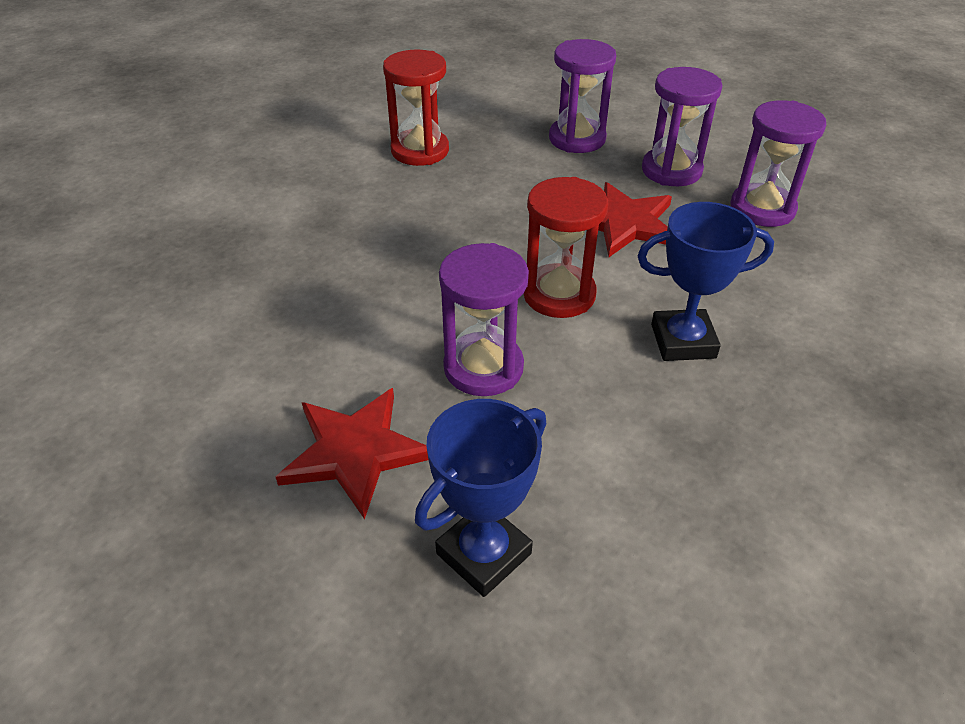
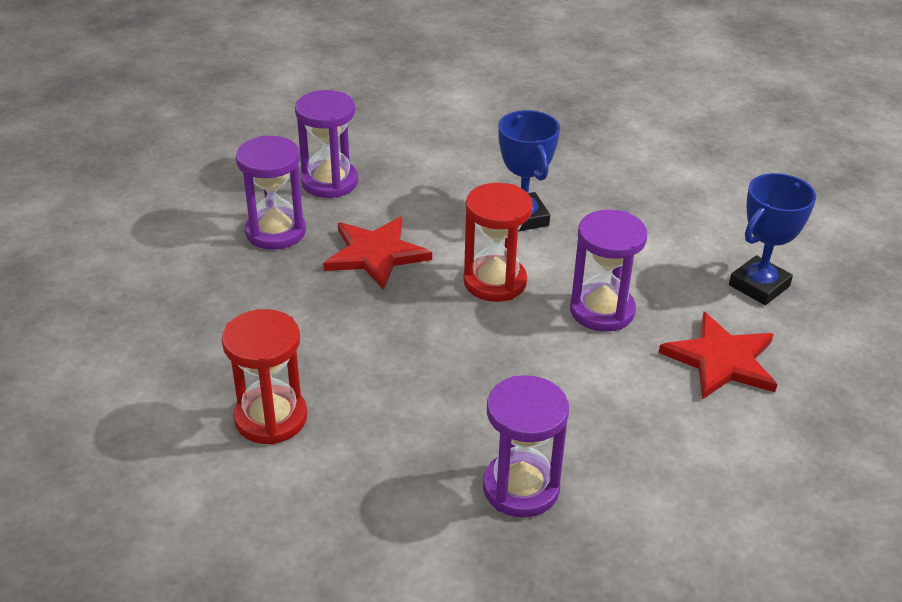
camera: 105 degrees left, 5 degrees down
blue trophy [415,399,546,597] -> blue trophy turned 75 degrees counterclockwise [729,173,816,305]
purple hourglass [549,39,616,153] -> purple hourglass moved to [483,375,569,517]

